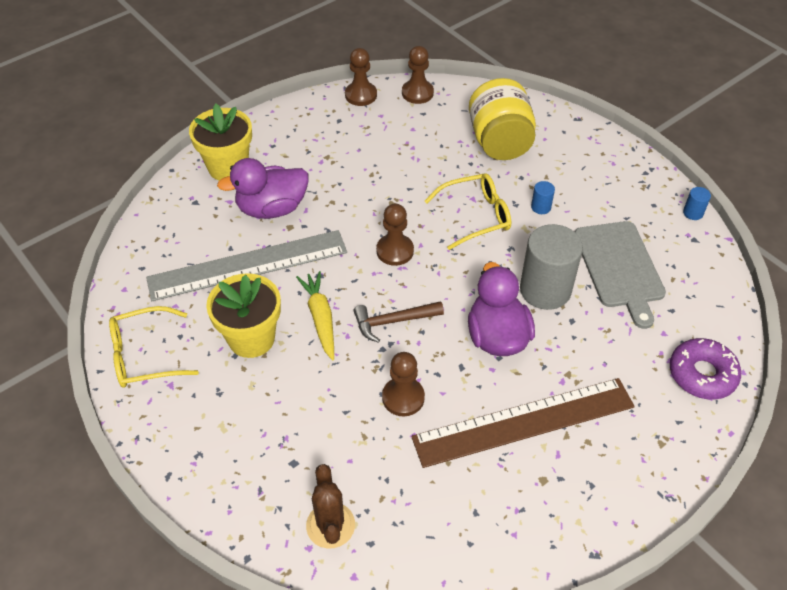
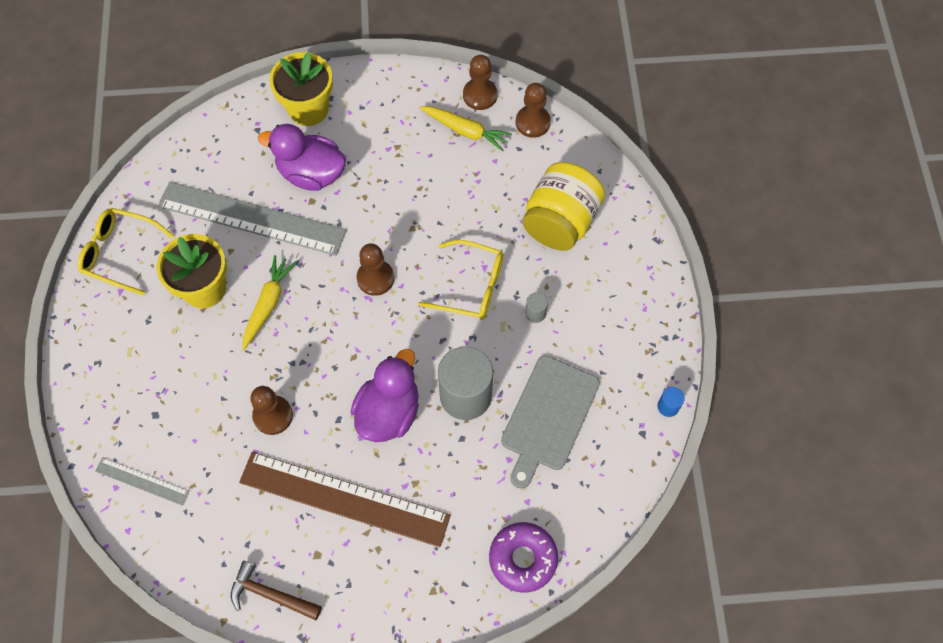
camera: 35 degrees right, 15 degrees up
brown cactus [306,464,355,549] -> grey ruler [95,457,190,506]
brown hammer [354,301,444,343] -> brown hammer moved to [231,561,322,620]
blue cylinder [531,181,555,214] -> grey cylinder [525,292,548,323]
none -> yellow carrot [419,106,512,152]

